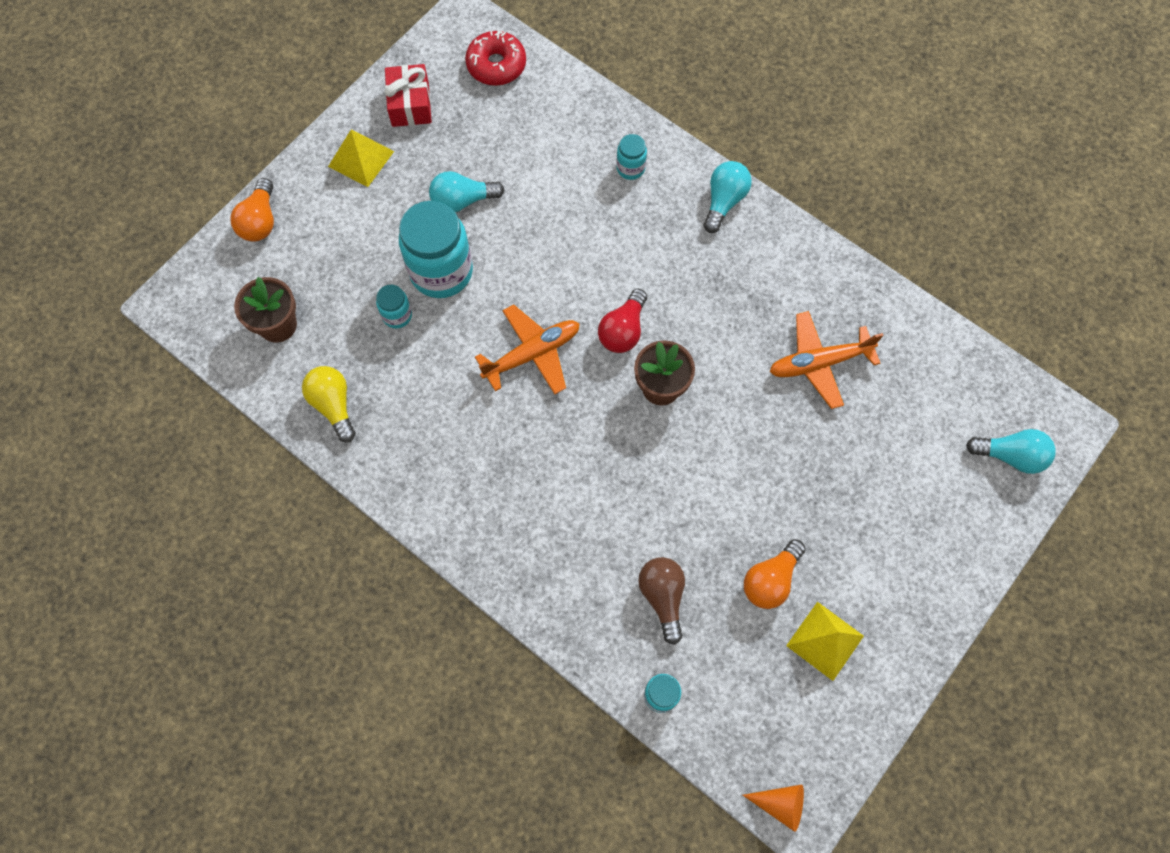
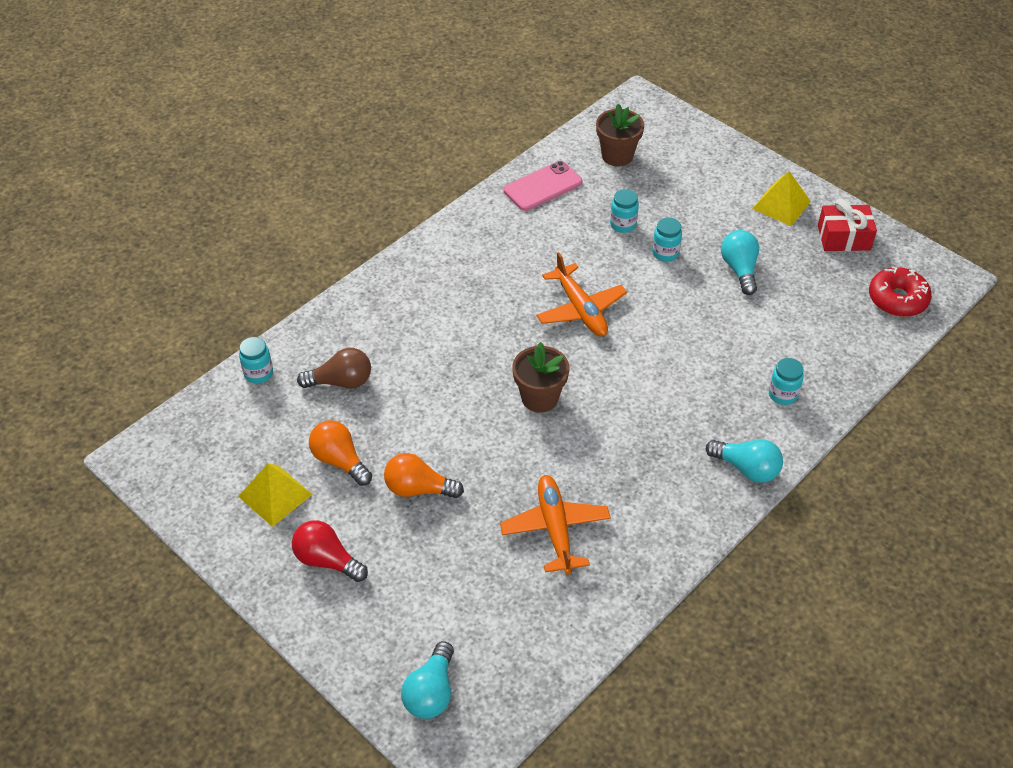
camera: 95 degrees right, 20 degrees down
orange light bulb [230,178,274,242] -> orange light bulb moved to [384,453,464,498]
yellow light bulb [302,366,356,442] -> pink phone [504,161,582,211]
turquoise jar [399,201,473,298] -> turquoise jar [652,217,682,262], size x0.47
red light bulb [598,289,647,353] -> red light bulb moved to [292,520,368,582]
orange cone [743,784,804,832] -> none

